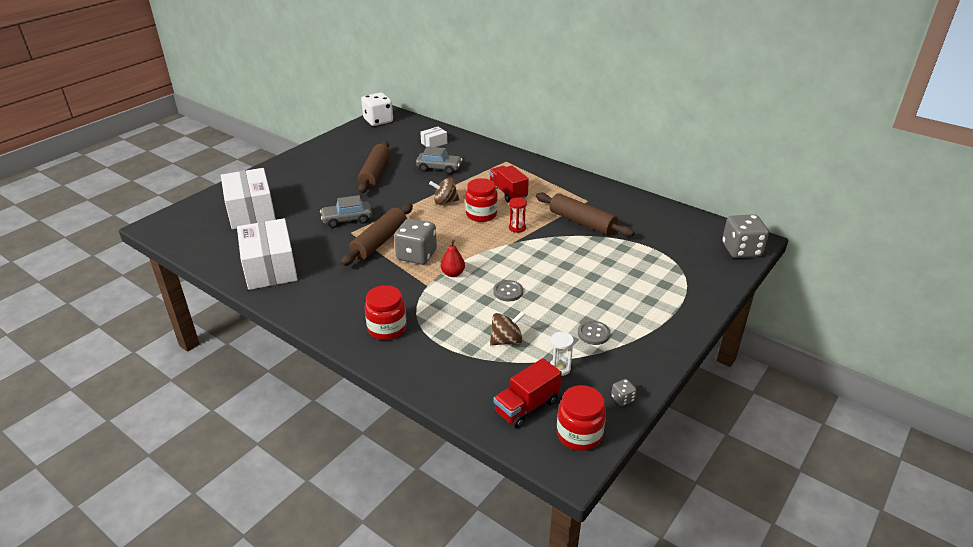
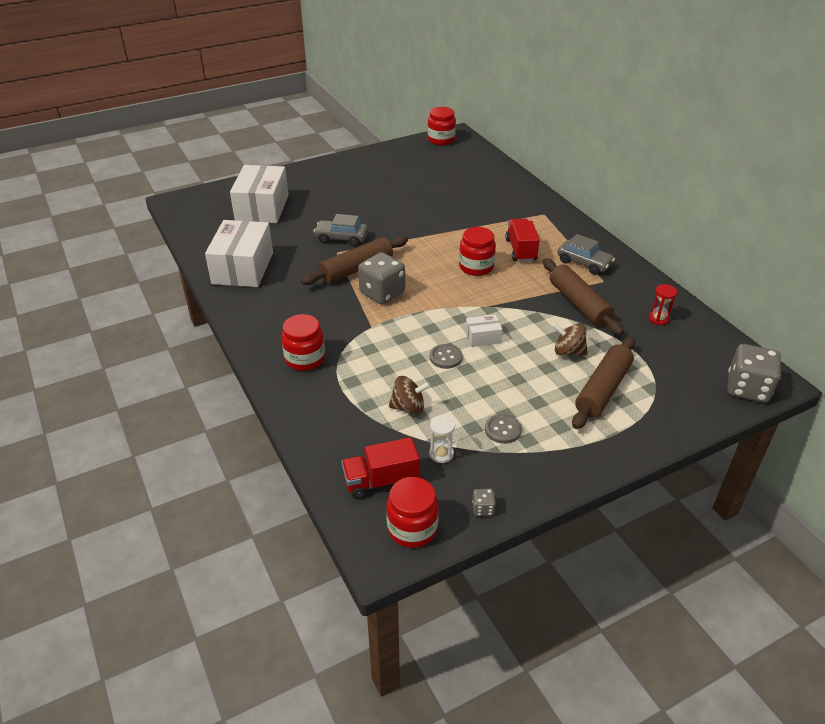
camera: 25 degrees right, 5 degrees up
brown rolling pin [358,141,390,193] -> brown rolling pin moved to [572,336,635,429]
white dice [361,93,393,126] -> red jar [427,107,456,145]
grey car [416,146,462,174] -> grey car moved to [557,234,615,275]
white box [420,127,447,147] -> white box moved to [465,315,502,347]
brown spinning top [429,178,459,205] -> brown spinning top moved to [552,323,588,356]
red pear [441,240,465,277] -> none
red hourglass [509,197,527,233] -> red hourglass moved to [649,284,677,325]

